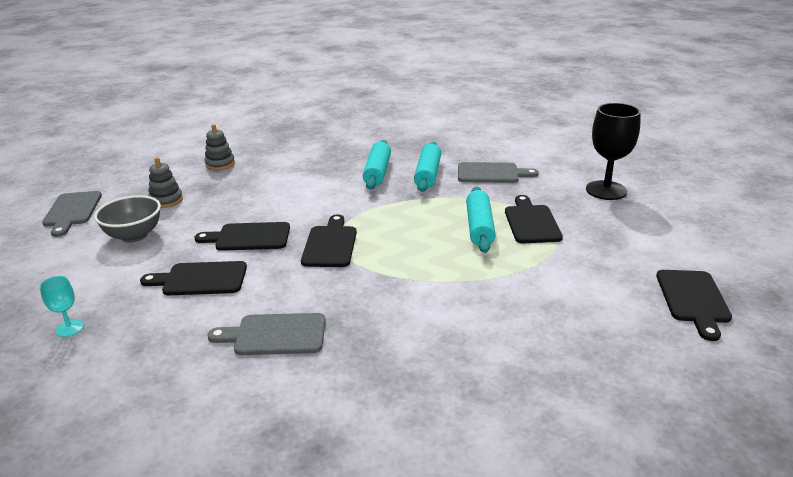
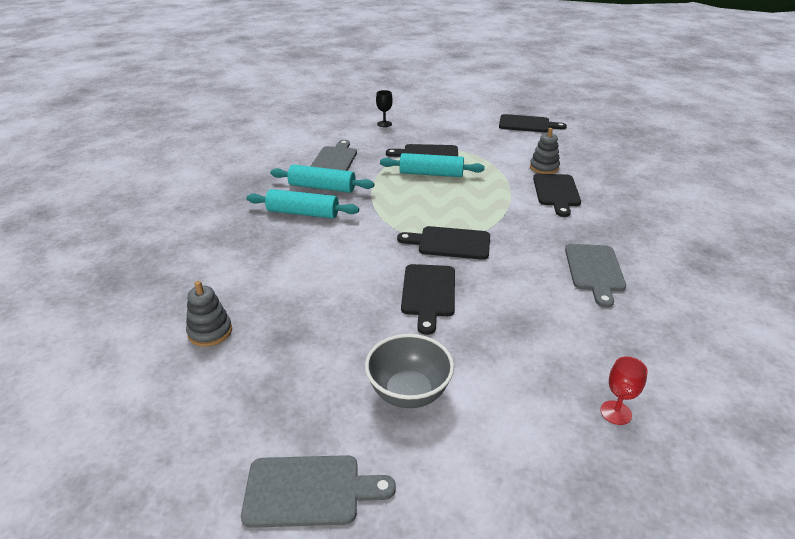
camera: 85 degrees left, 5 degrees up
turquoise goblet [40,276,84,337] -> red goblet [600,356,648,425]
black cutting board [140,261,247,295] -> black cutting board moved to [533,174,581,217]
grey stacking toy [148,157,183,208] -> grey stacking toy moved to [530,128,560,174]
black goblet [586,103,641,200] -> black goblet [376,90,393,127], size x0.49

